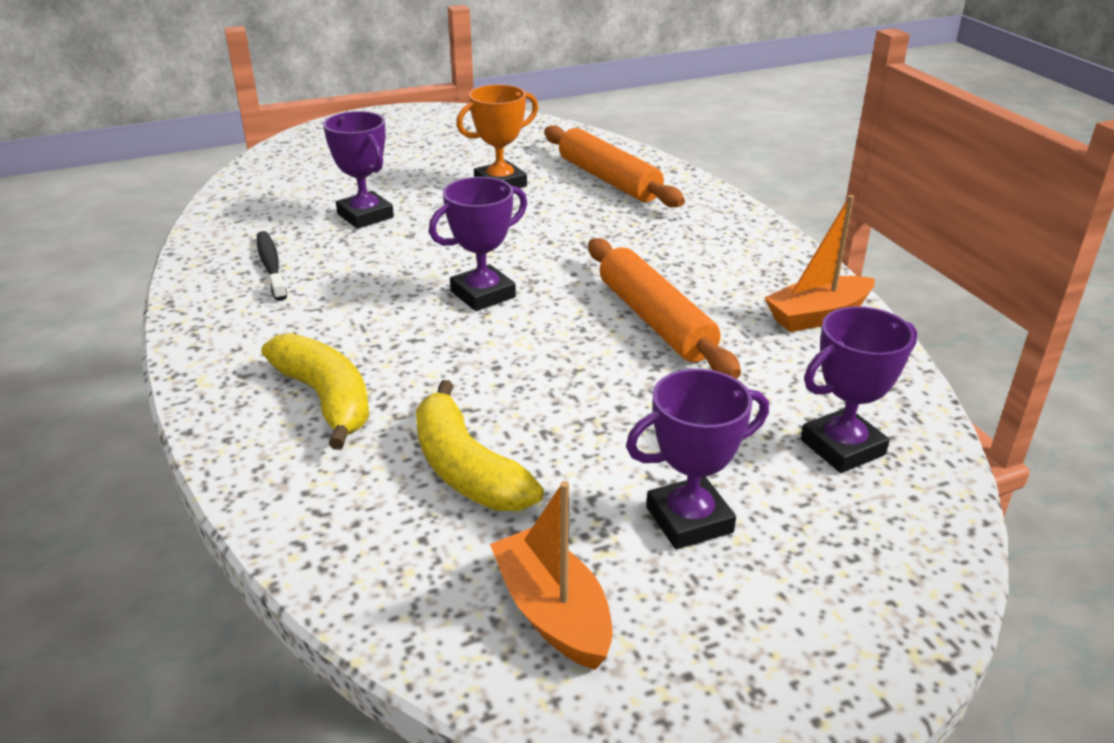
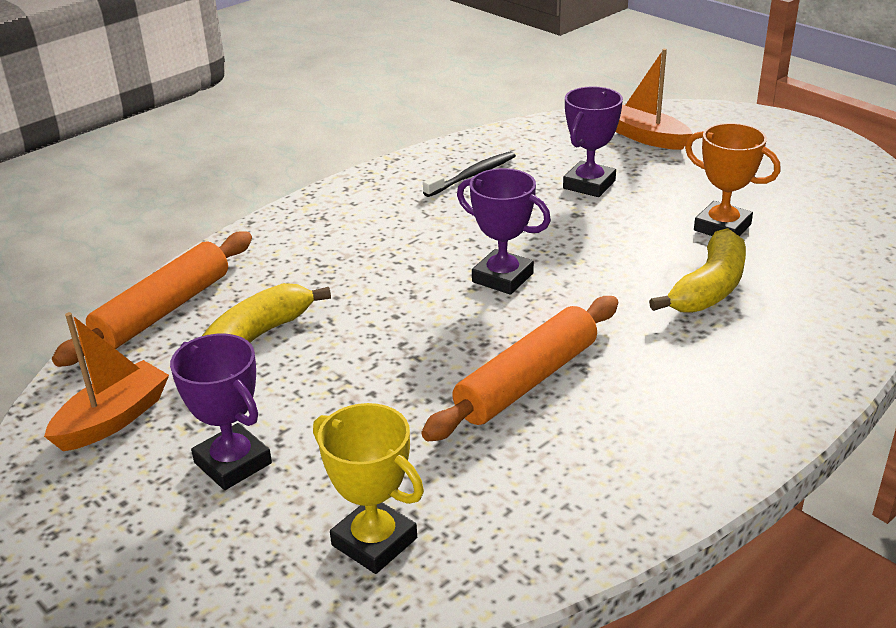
camera: 70 degrees right, 0 degrees up
yellow banana [261,333,369,450] -> yellow banana moved to [649,228,746,313]
orange rolling pin [544,125,685,207] -> orange rolling pin moved to [52,232,252,367]
orange boat [764,195,875,332] -> orange boat moved to [615,49,693,150]
purple trophy [801,306,917,473] -> yellow trophy [313,403,424,574]

